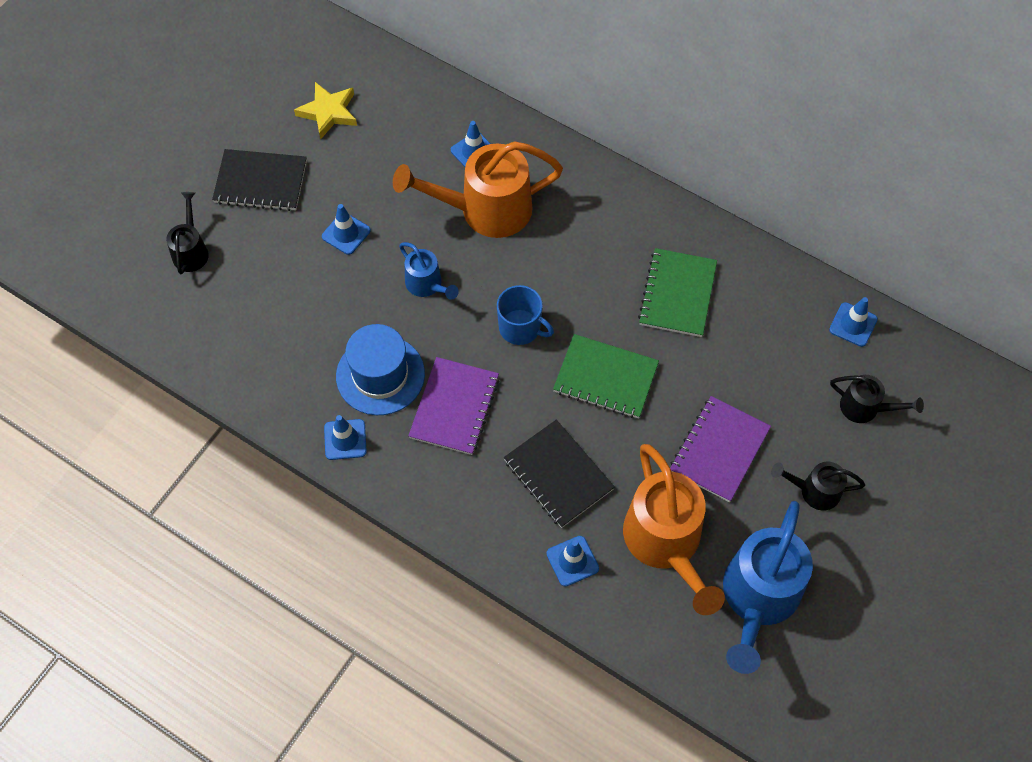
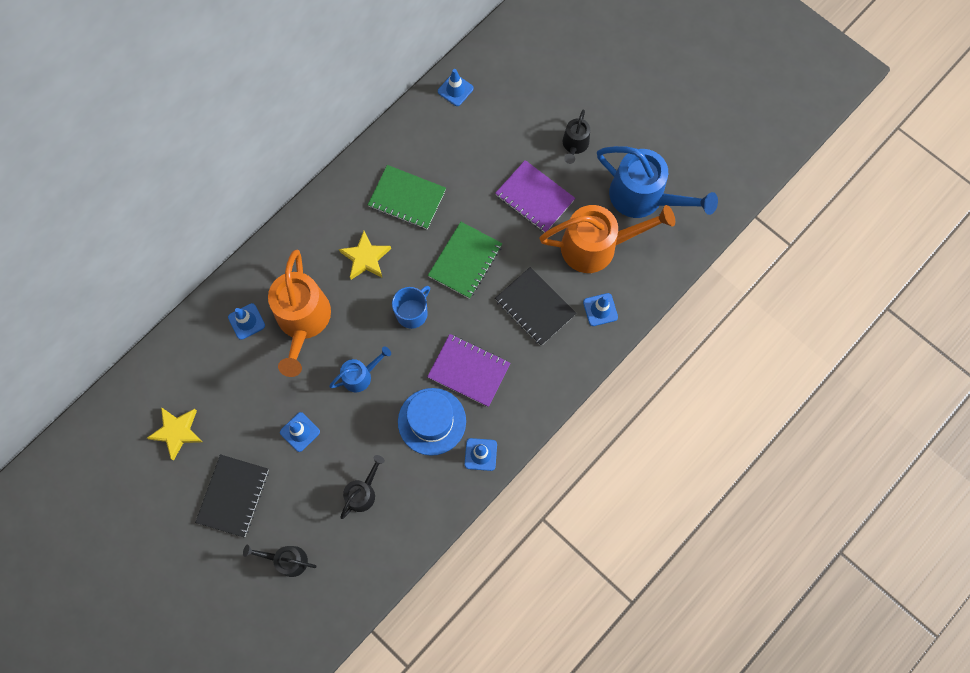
camera: 80 degrees left, 10 degrees up
black notebook [504,420,615,528] -> black notebook turned 75 degrees clockwise [495,267,577,346]
black watering can [830,375,924,423] -> black watering can moved to [340,455,385,519]
none -> yellow star [339,231,391,280]

